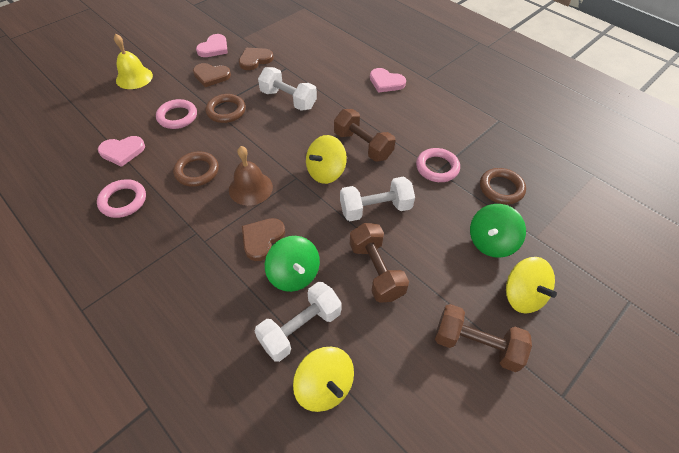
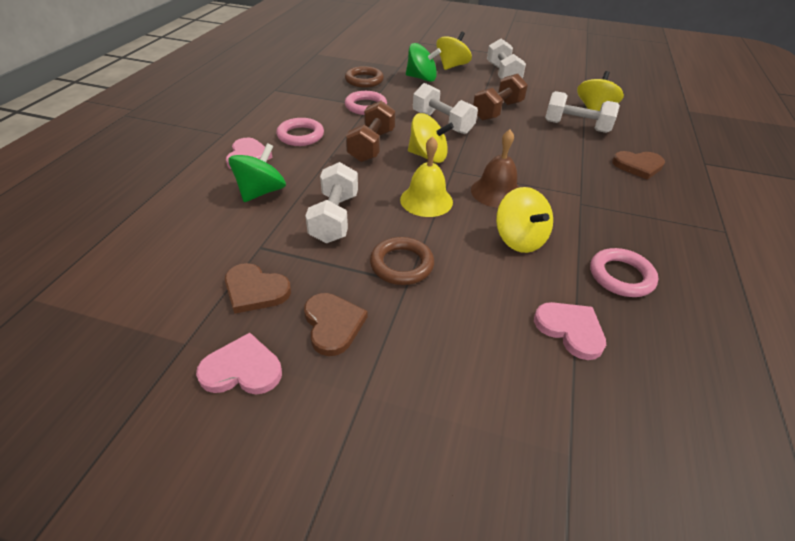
camera: 120 degrees left, 10 degrees down
yellow bell [114,34,153,89] -> yellow bell moved to [400,136,453,217]
pink ring [156,99,197,129] -> pink ring moved to [276,118,324,146]
brown ring [173,151,219,187] -> yellow spinning top [496,187,553,253]
brown heart [242,218,285,261] -> brown heart moved to [612,151,665,180]
green spinning top [265,236,320,292] -> green spinning top moved to [228,143,286,202]
brown dumbbell [435,304,532,372] -> white dumbbell [487,39,526,79]

